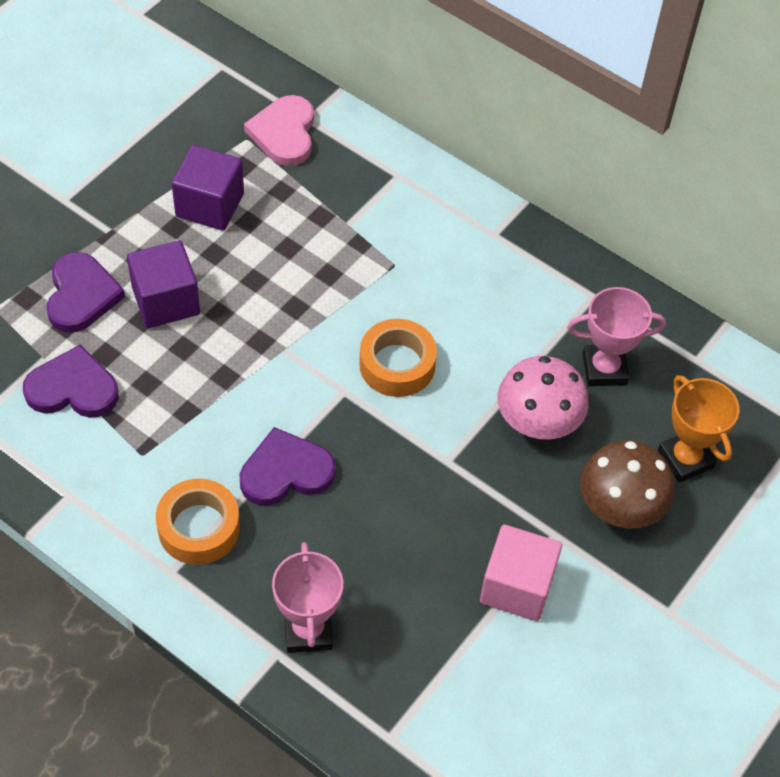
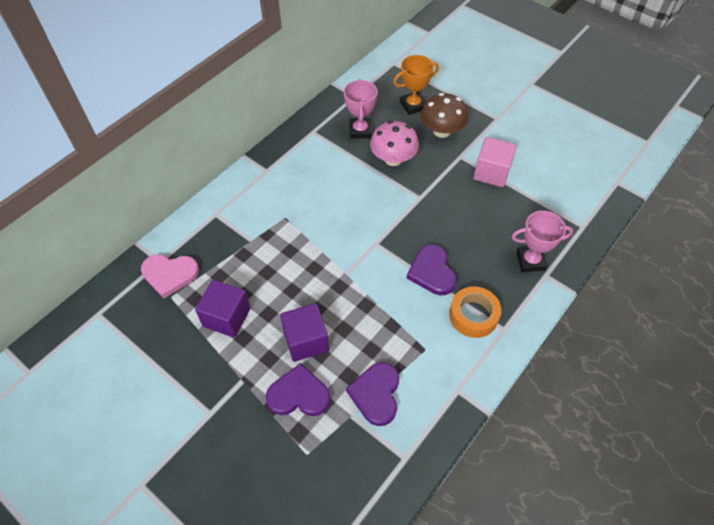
camera: 85 degrees left, 0 degrees up
orange tape [359,319,437,397] -> none

